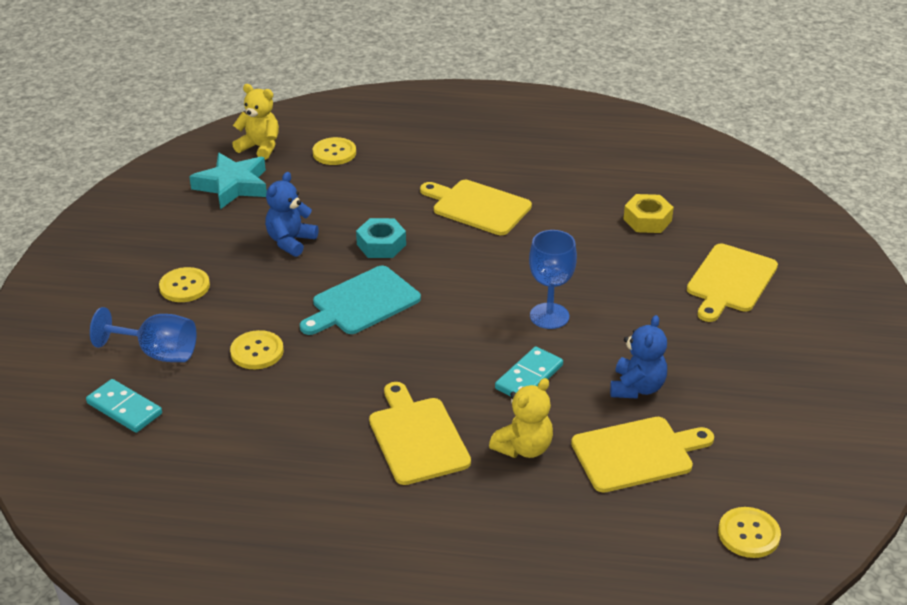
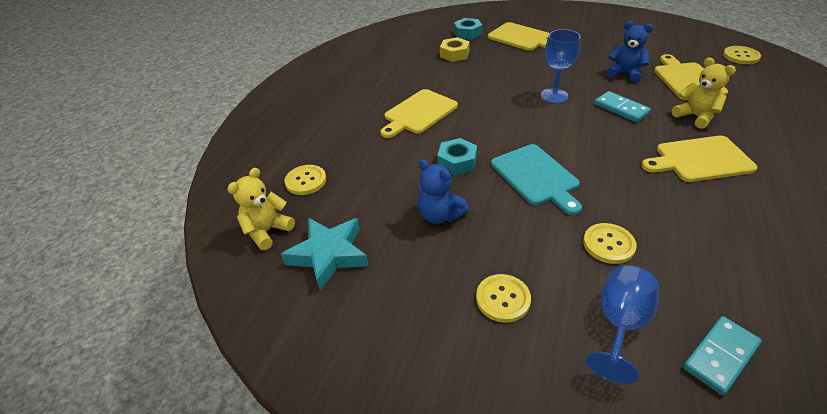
camera: 75 degrees left, 5 degrees up
none -> turquoise nut [454,18,482,40]

